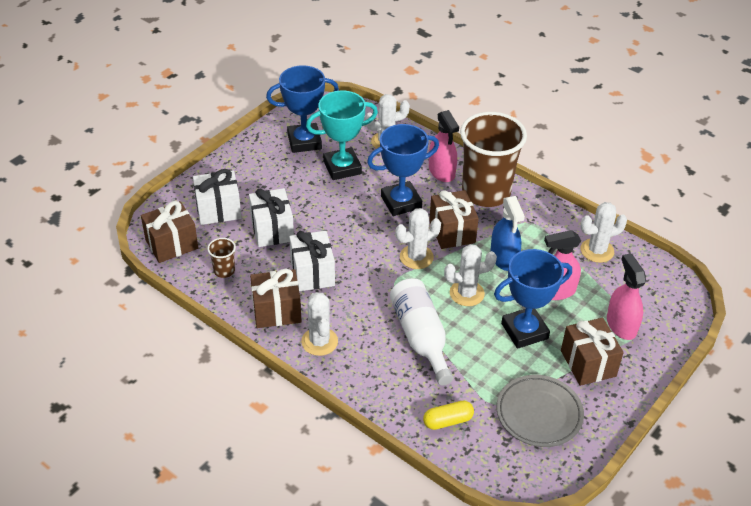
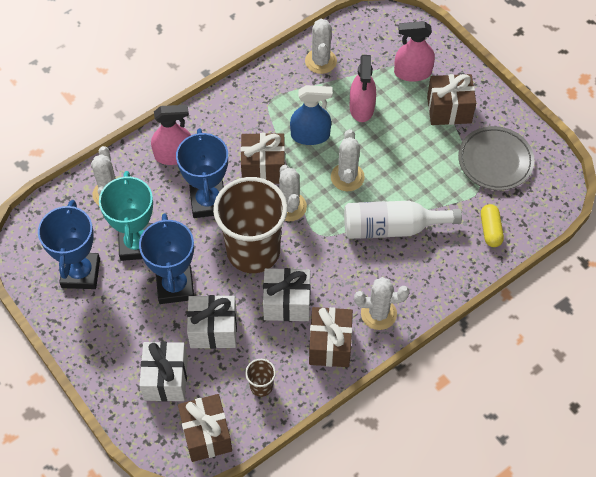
camera: 75 degrees left, 15 degrees up
brown cup [460,112,527,207] -> brown cup moved to [213,177,287,273]
blue trophy [494,249,572,349] -> blue trophy moved to [139,213,194,304]

